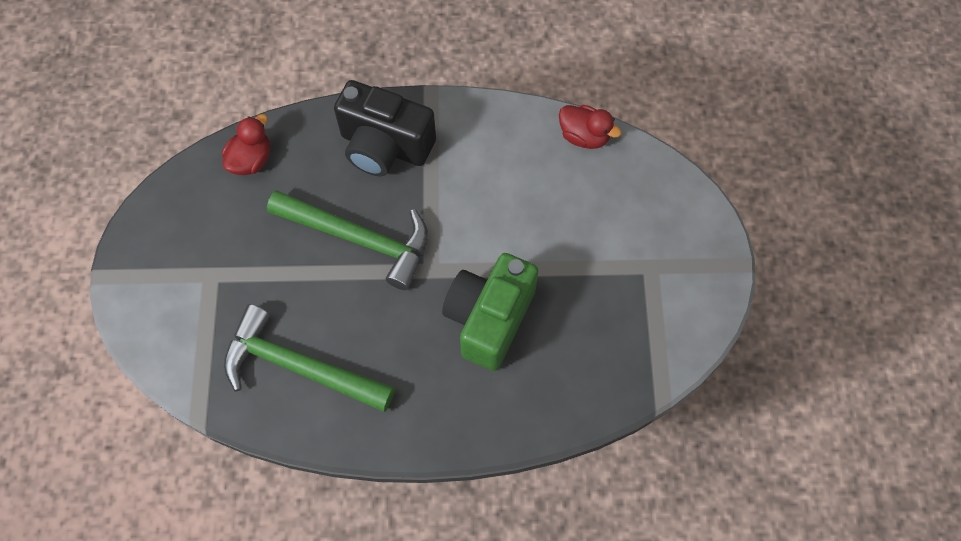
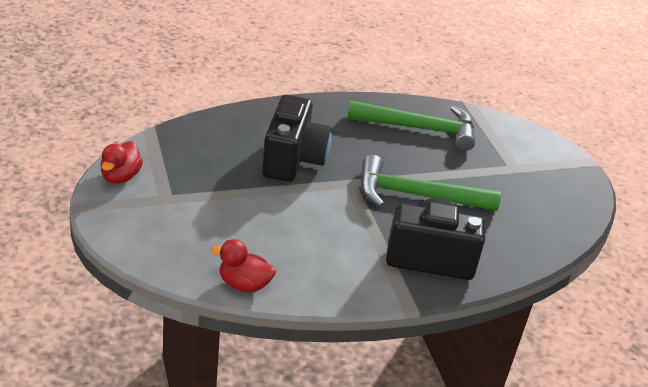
camera: 160 degrees right, 30 degrees down
red duck [222,114,270,175] -> red duck moved to [100,141,143,184]
green camera [442,253,539,371] -> black camera [262,95,332,182]

